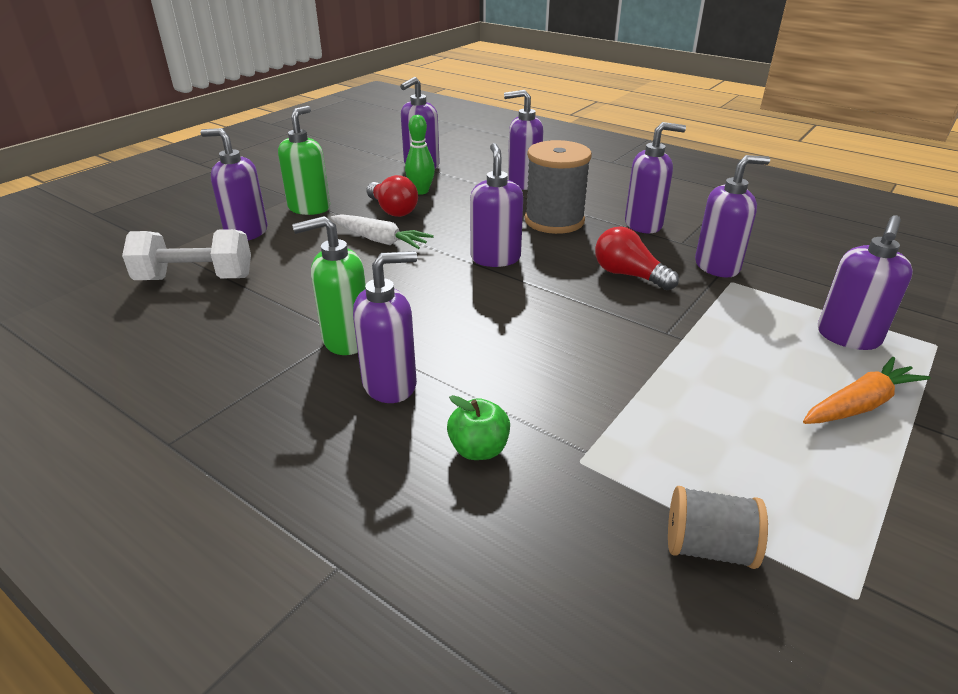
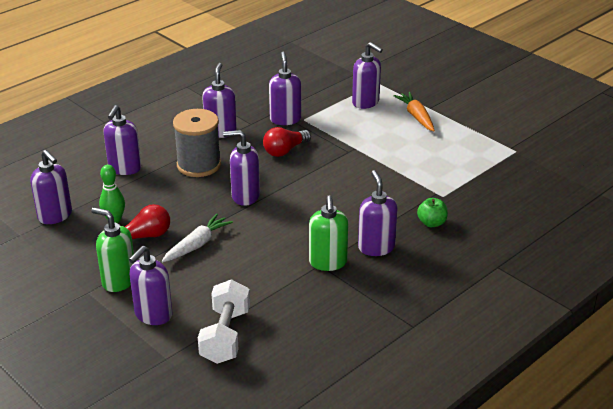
camera: 80 degrees left, 0 degrees up
grey spool [668,486,768,569] -> none

